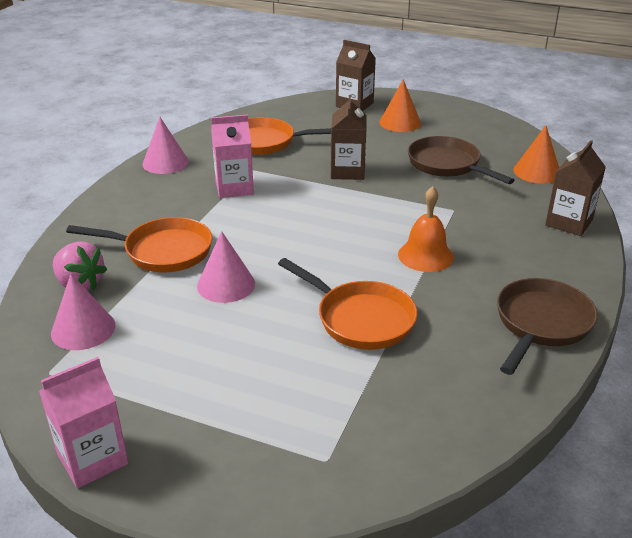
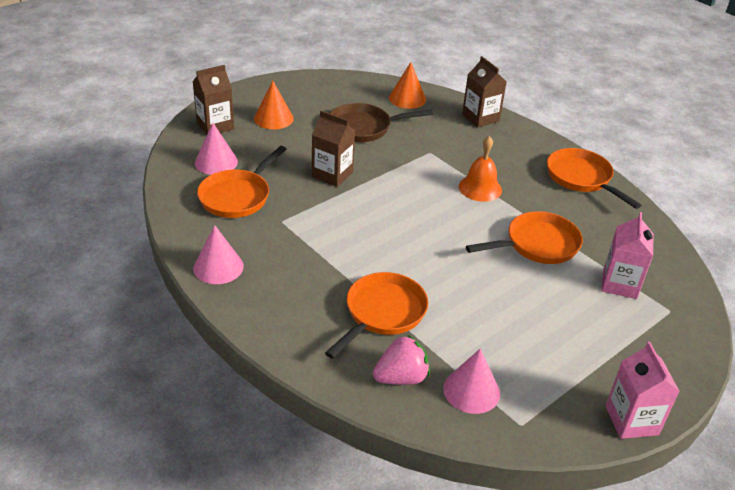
camera: 65 degrees left, 5 degrees up
pink cone [197,231,255,303] -> pink cone moved to [195,123,238,175]
pink carton [211,114,254,198] -> pink carton moved to [602,212,654,299]
brown pan [497,278,598,375] -> orange pan [547,148,641,209]

